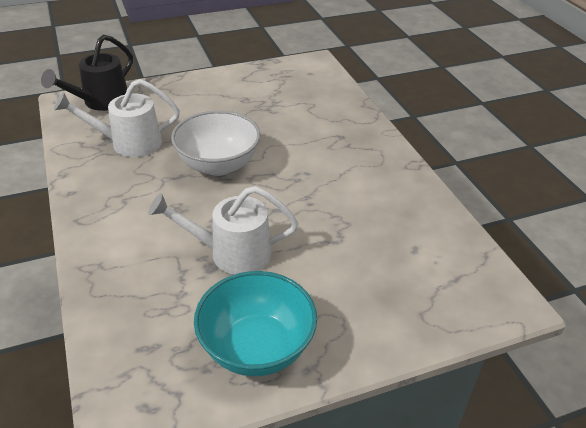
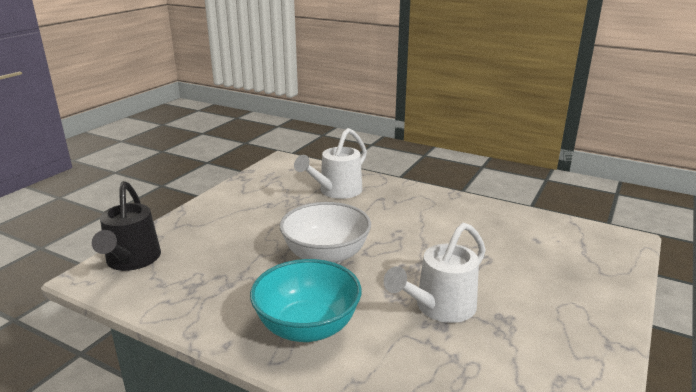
camera: 40 degrees left, 15 degrees down
white watering can [54,79,180,157] -> white watering can moved to [294,128,367,199]
turquoise bowl [194,271,317,376] -> turquoise bowl moved to [250,259,362,342]

